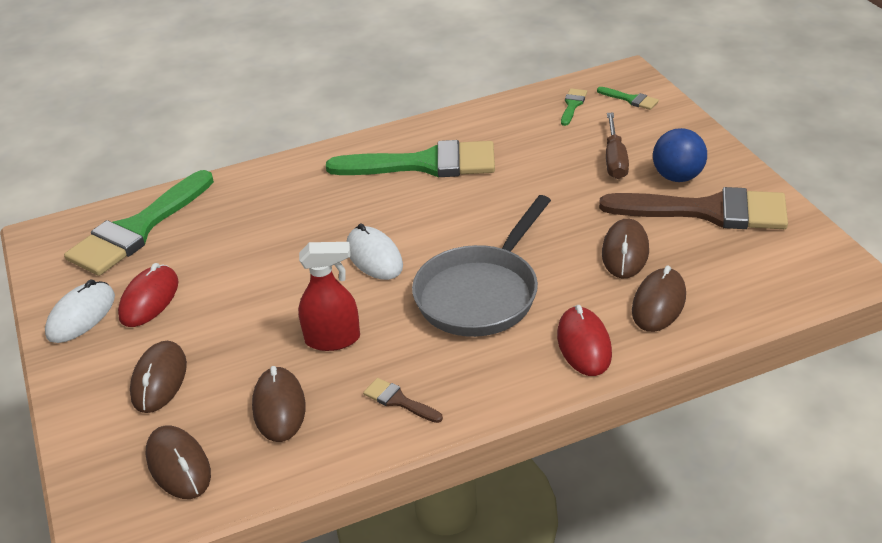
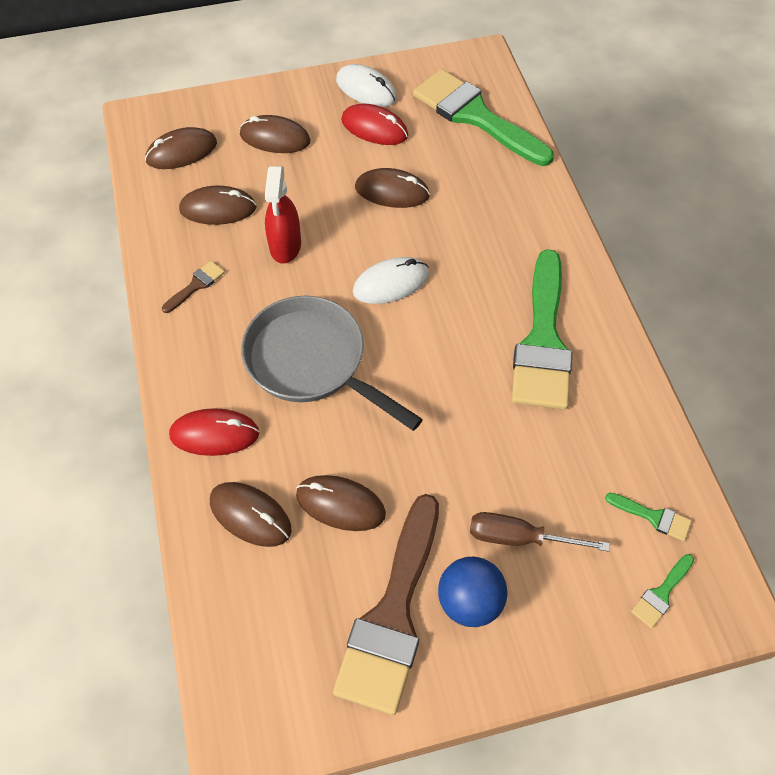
camera: 95 degrees right, 20 degrees up
none -> brown mouse [355,168,430,208]

